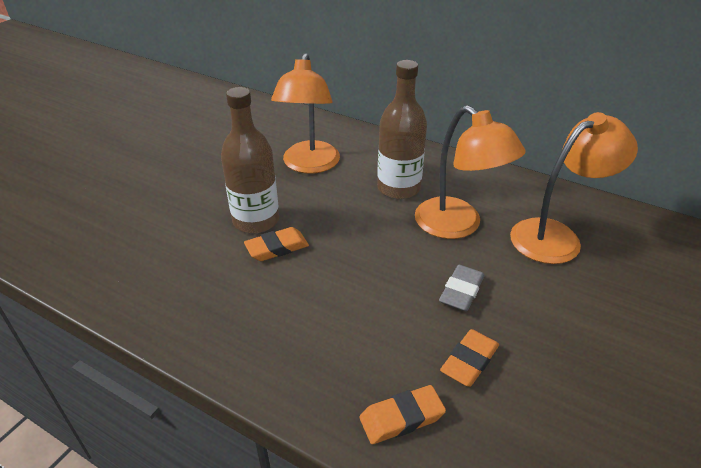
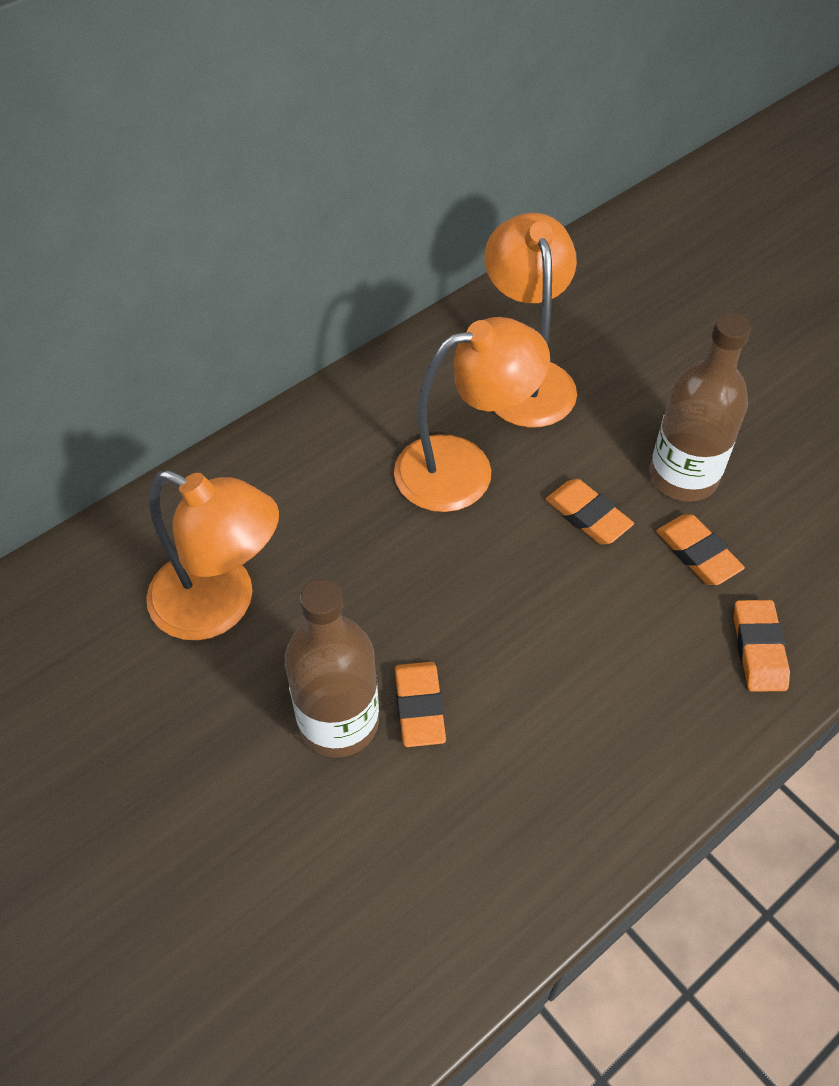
camera: 70 degrees left, 15 degrees up
brown bottle [377,60,427,199] -> brown bottle moved to [650,313,751,502]
grey eraser [439,265,484,311] -> orange eraser [546,479,634,544]

